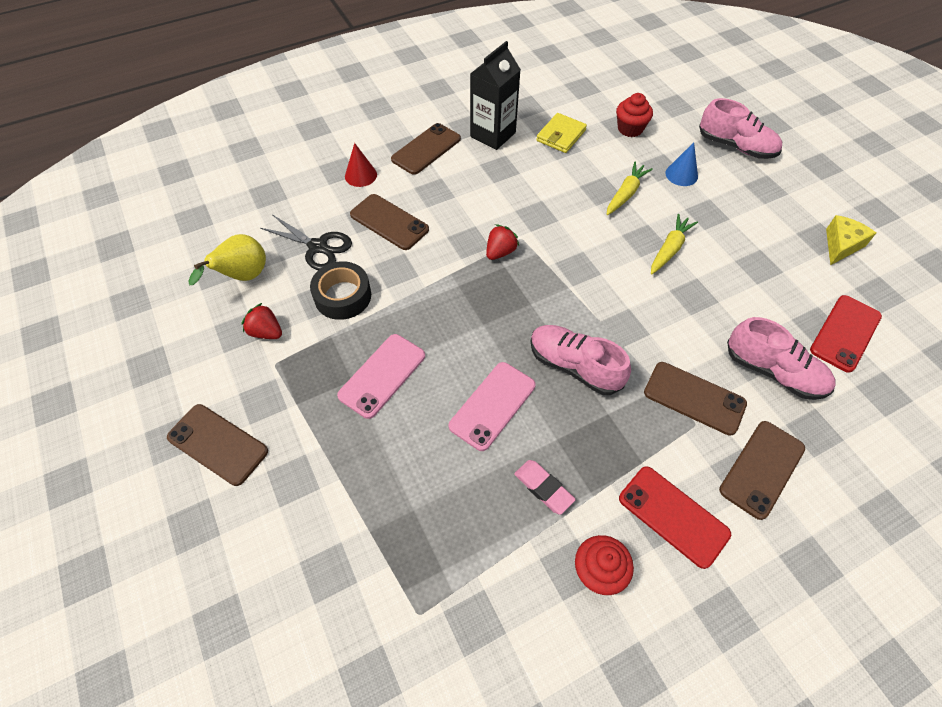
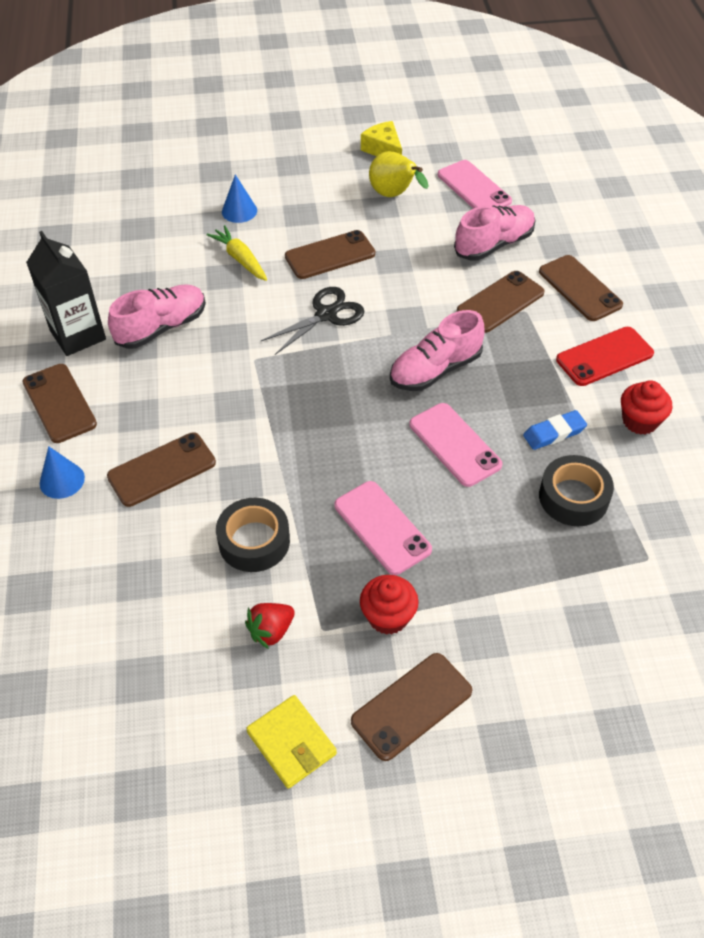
camera: 70 degrees left, 5 degrees down
yellow pear [188,234,266,285] -> yellow pear moved to [369,151,429,197]
black scissors [260,215,352,270] -> black scissors moved to [261,287,364,355]
red cone [345,143,377,187] -> blue cone [40,446,85,499]
red strawberry [486,224,519,260] -> none
pink eraser [514,460,576,515] -> blue eraser [523,410,587,450]
yellow wallet [536,113,587,153] -> yellow wallet moved to [246,695,337,789]
red cupcake [616,93,653,137] -> red cupcake moved to [360,575,419,635]
yellow carrot [651,214,698,274] -> brown phone [285,230,375,279]
pink shoe [699,98,782,159] -> pink shoe moved to [108,284,206,349]
red phone [810,295,882,373] -> pink phone [438,160,512,209]
none -> black tape [539,455,614,526]

